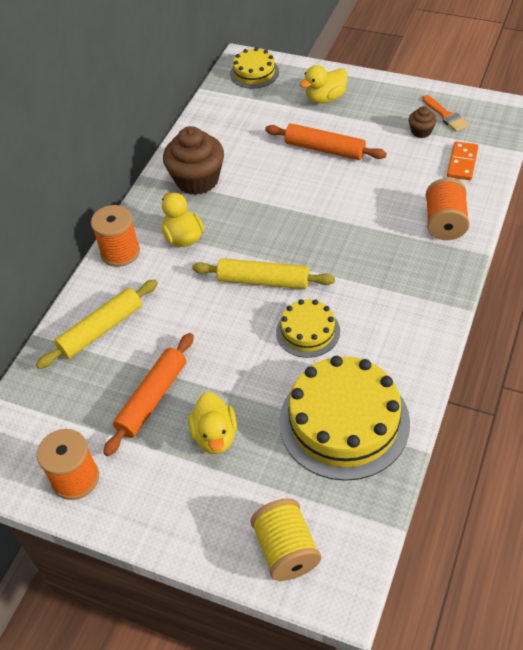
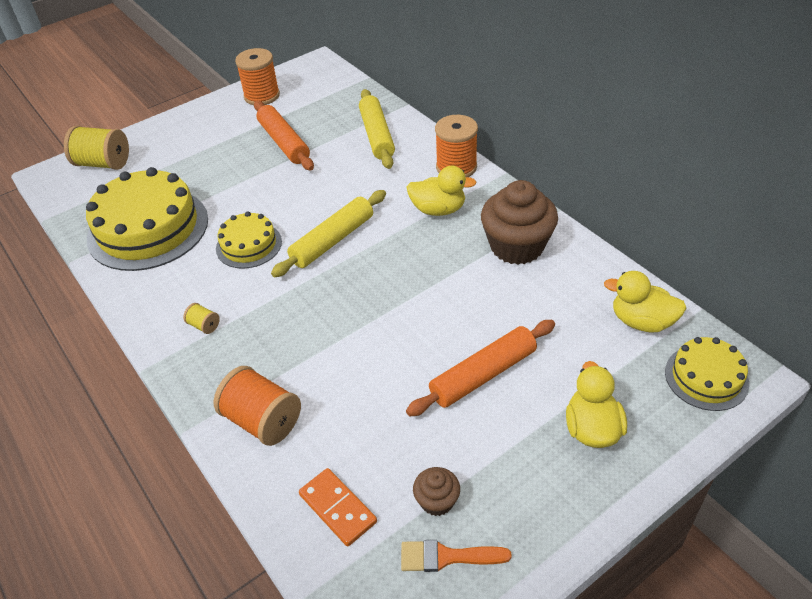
camera: 120 degrees right, 5 degrees down
yellow duck [188,392,237,454] -> yellow duck moved to [604,271,686,333]
none -> yellow spool [183,303,220,334]

